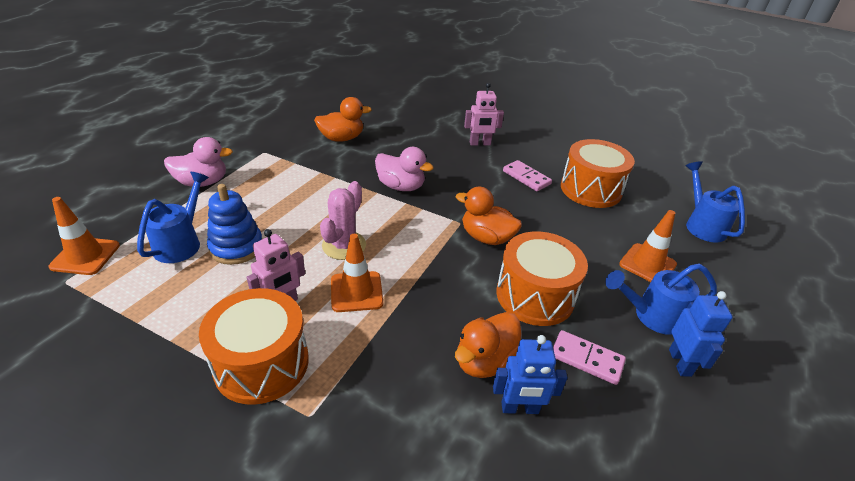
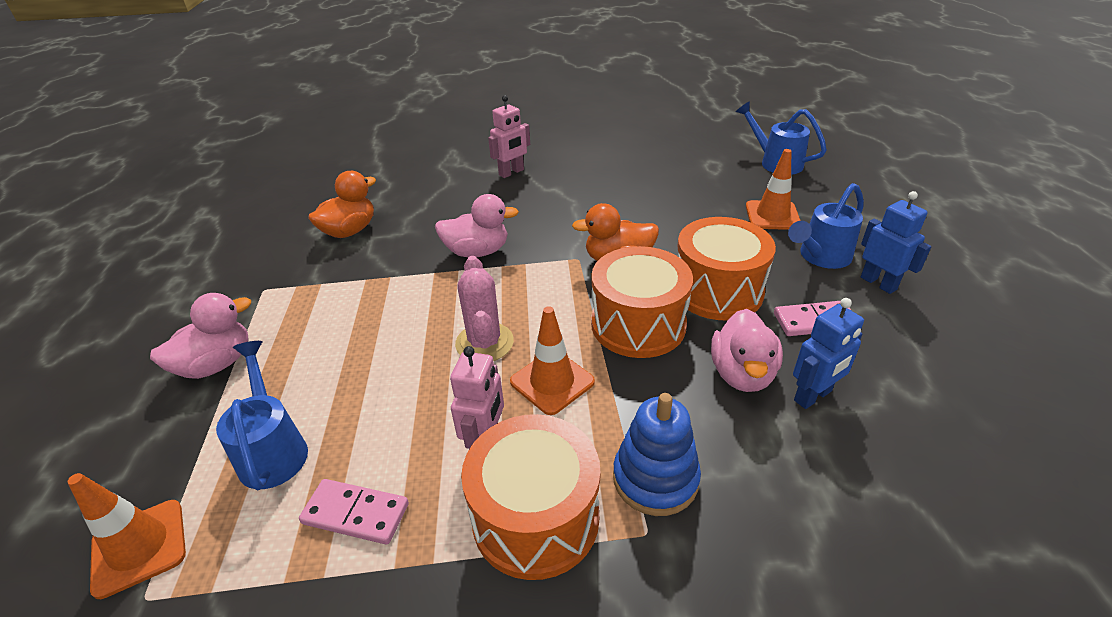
camera: 30 degrees left, 0 degrees up
blue stacking toy [207,184,262,265] -> blue stacking toy moved to [613,393,701,516]
orange duck [455,312,522,378] -> pink duck [711,309,783,392]
pink domino [503,160,552,191] -> pink domino moved to [299,479,409,545]
orange drum [561,139,635,208] -> orange drum moved to [591,246,693,358]

